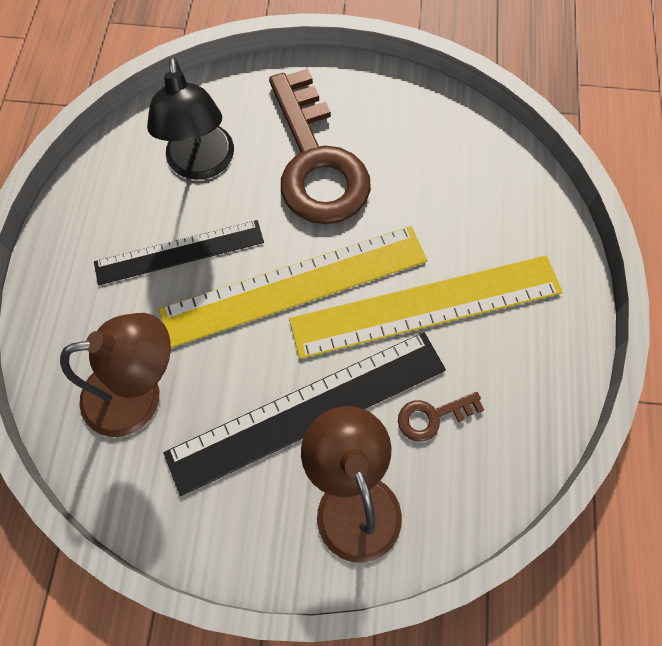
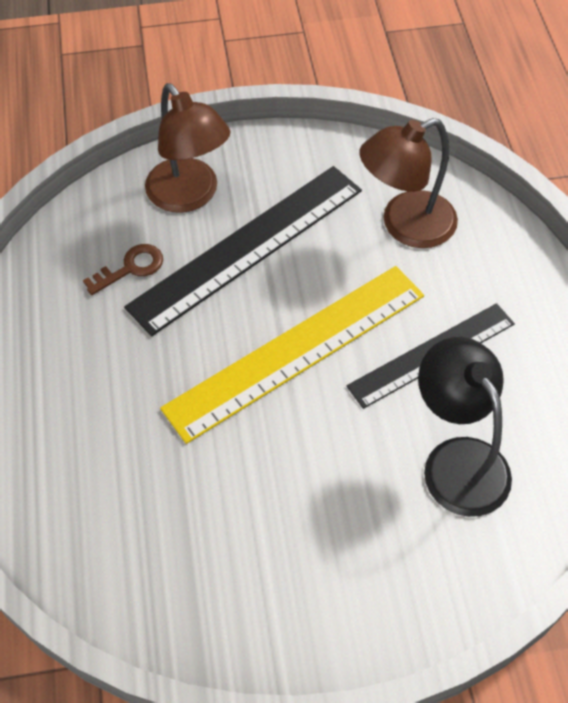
camera: 165 degrees right, 10 degrees down
brown key [269,69,371,224] -> none
yellow ruler [289,255,562,359] -> none

